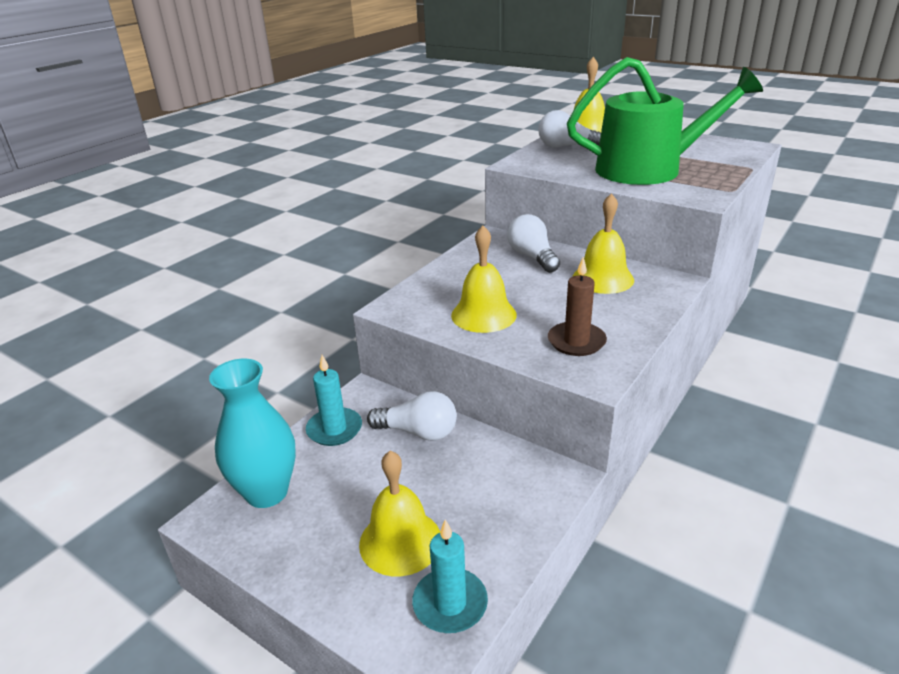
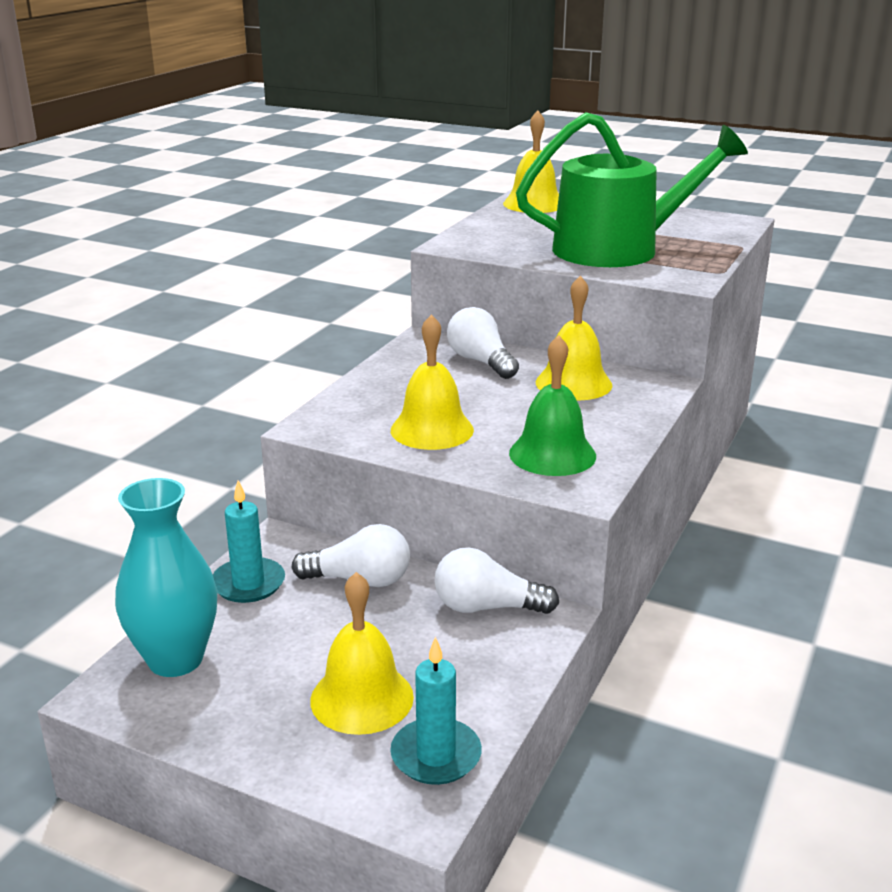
camera: 10 degrees left, 5 degrees down
white light bulb [538,110,601,147] -> white light bulb moved to [435,547,559,614]
brown candle [548,257,607,356] -> green bell [509,335,596,476]

